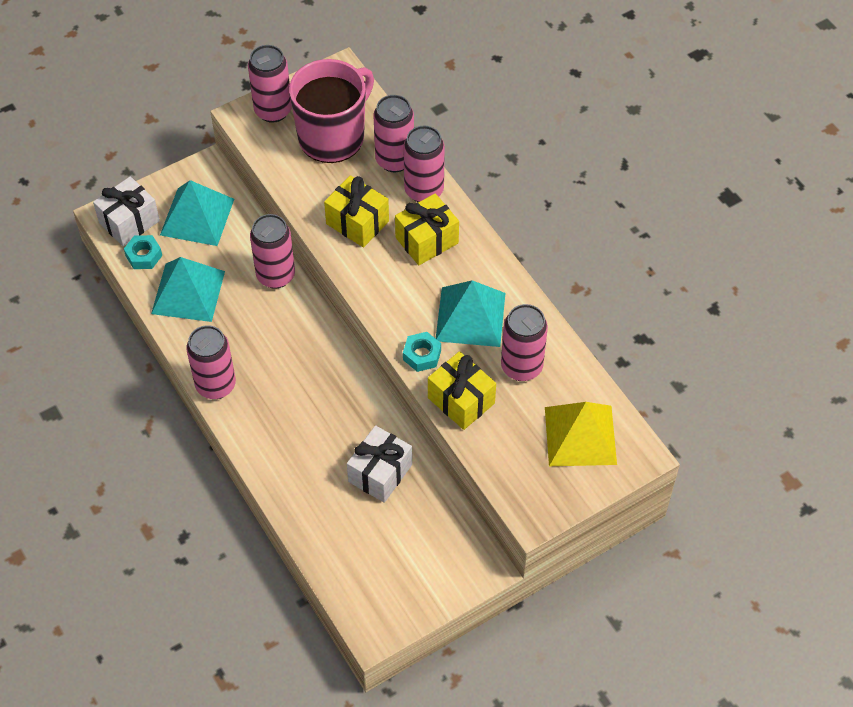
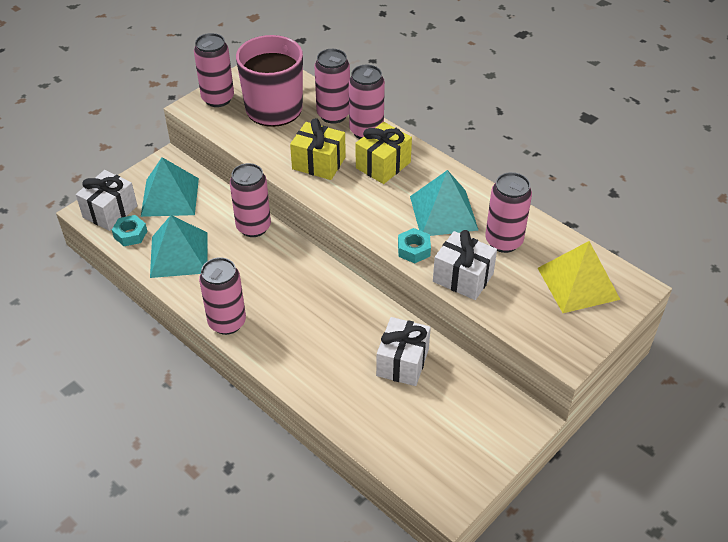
camera: 15 degrees left, 10 degrees down
yellow gift [428,351,496,430] -> white gift [433,230,497,300]

